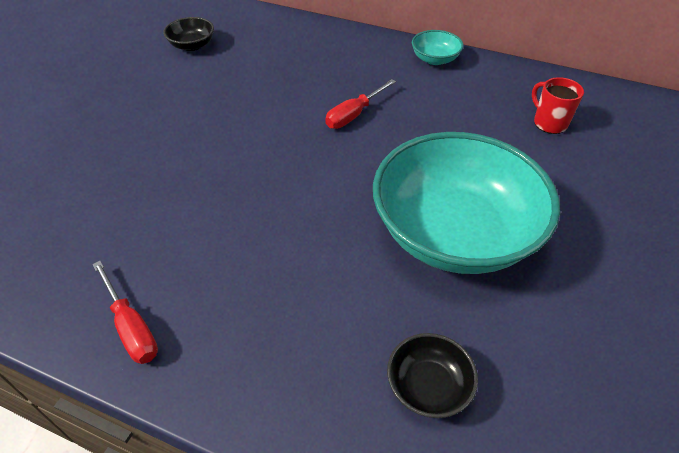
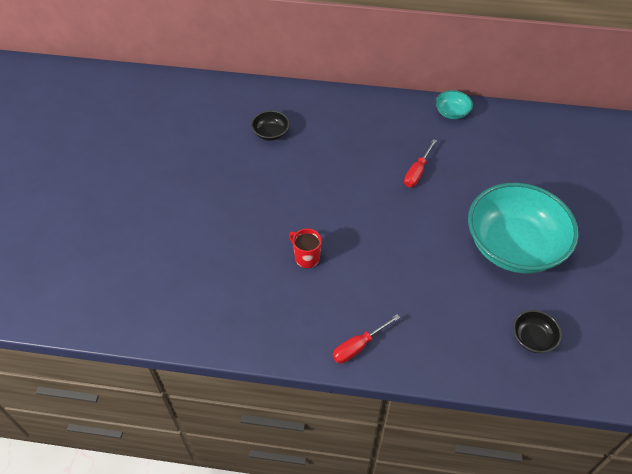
camera: 15 degrees left, 5 degrees up
red screwdriver [93,261,158,364] -> red screwdriver turned 105 degrees clockwise [333,314,400,363]
red mug [532,77,584,134] -> red mug moved to [289,229,321,268]

